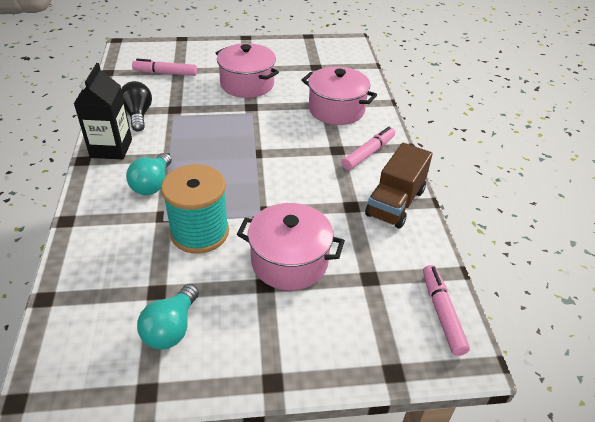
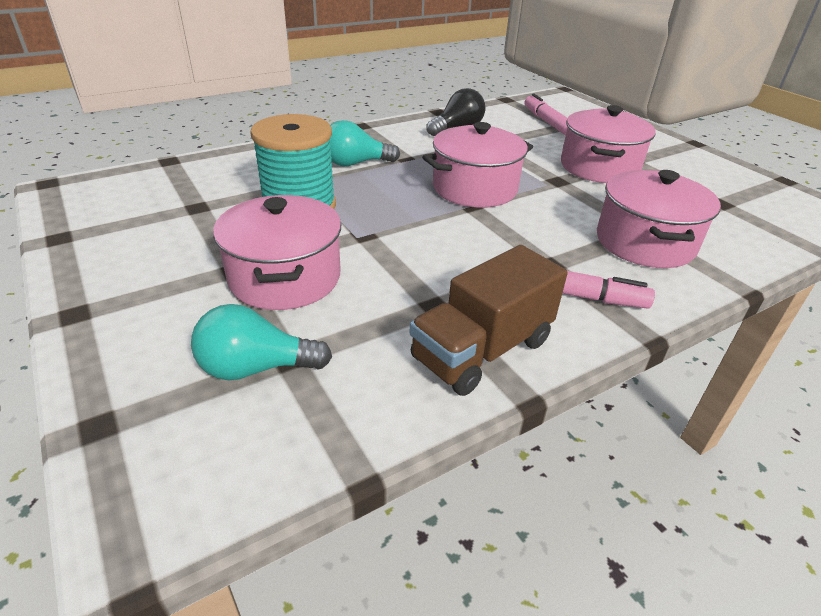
camera: 65 degrees right, 5 degrees down
black carton [74,63,132,159] -> none
turquoise light bulb [137,284,199,350] -> turquoise light bulb moved to [191,304,332,380]
brown truck [365,143,432,229] -> brown truck turned 45 degrees counterclockwise [409,245,568,396]
pink marker [423,265,470,356] -> none
none -> pink pot [422,122,533,208]

